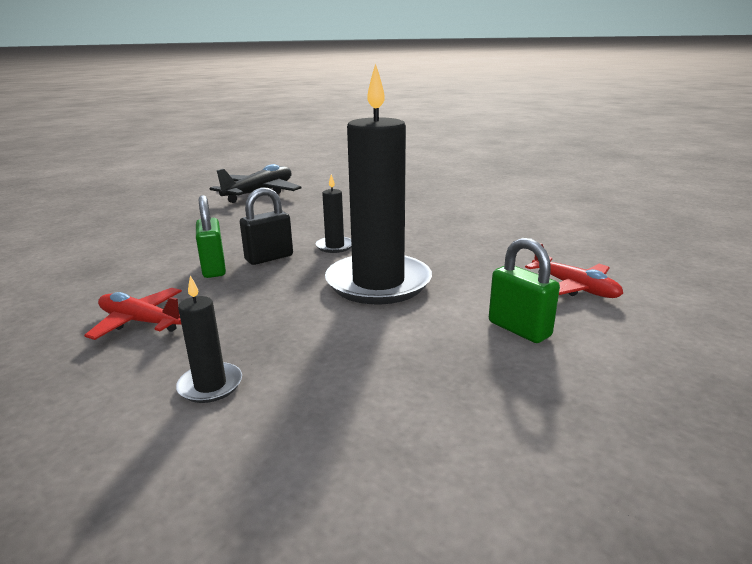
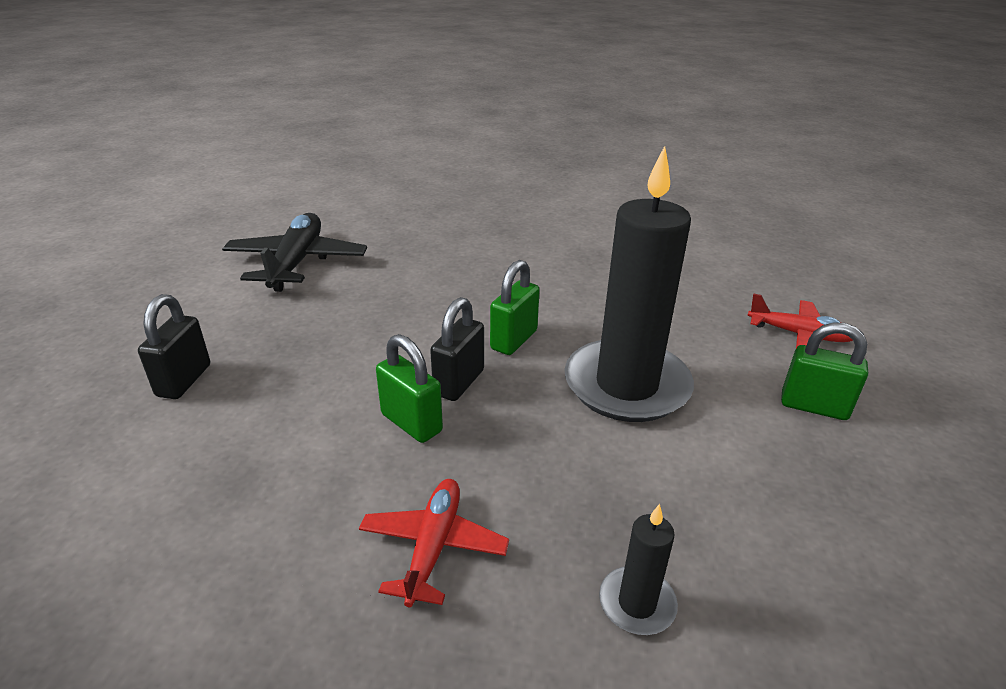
camera: 30 degrees left, 10 degrees up
red plane [84,288,182,340] -> red plane turned 105 degrees clockwise [359,479,509,607]
black candle [316,174,352,253] -> green padlock [490,260,540,355]
none -> black padlock [138,294,210,399]

